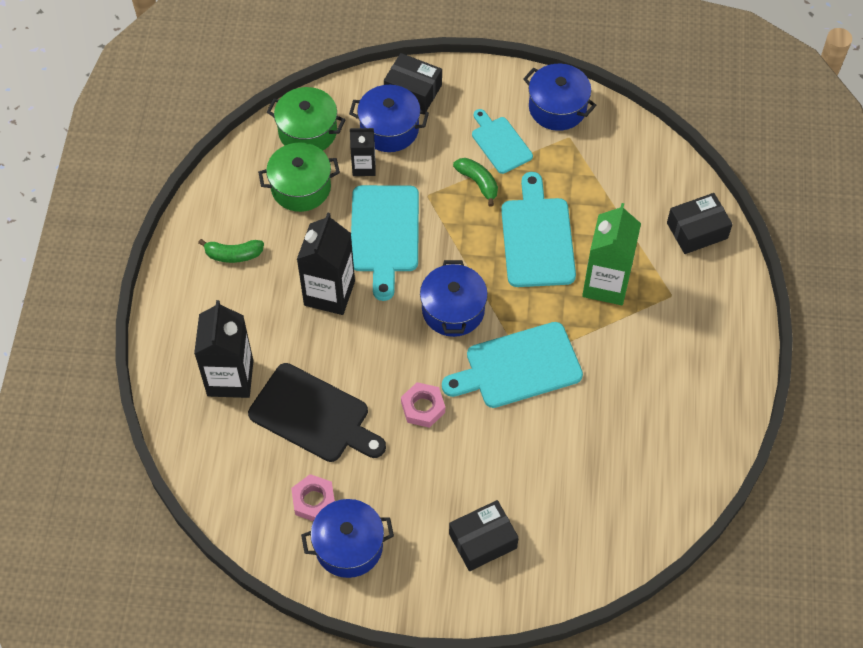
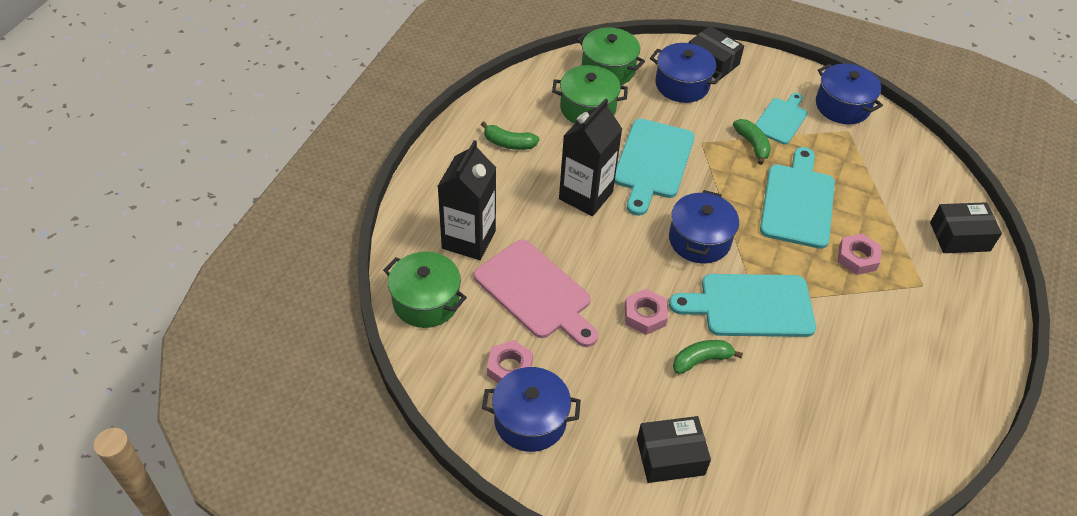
camera: 15 degrees right, 10 degrees down
black cutting board [248,363,386,462] -> pink cutting board [474,240,598,347]
black carton [350,128,375,176] -> none
turquoise cutting board [472,109,533,174] -> turquoise cutting board turned 45 degrees clockwise [755,93,808,144]
green carton [582,203,641,305] -> pink nut [838,234,881,275]
none -> green pot [383,252,467,328]
none -> green banana [673,340,743,374]

